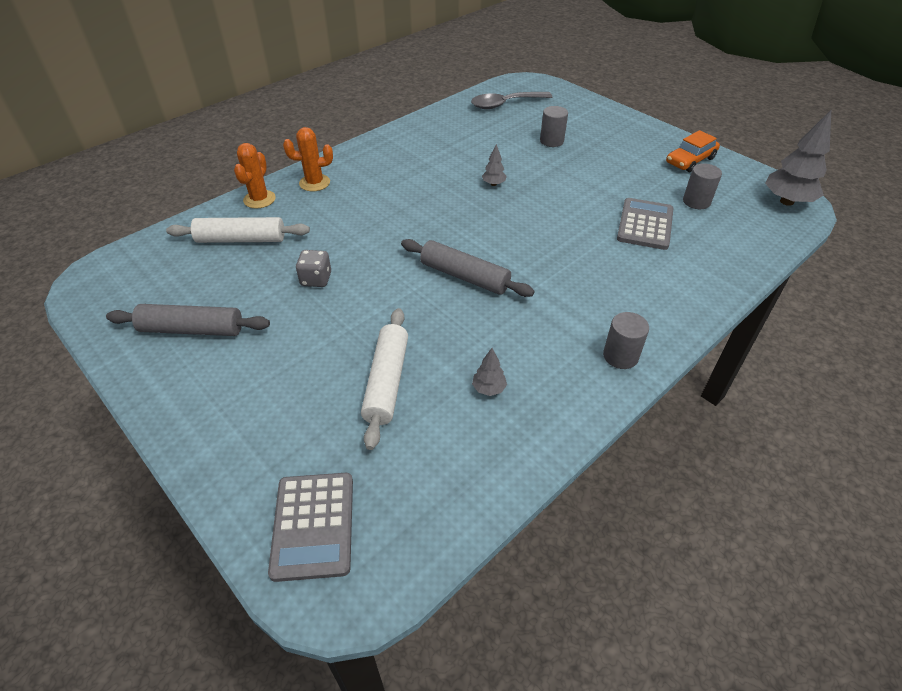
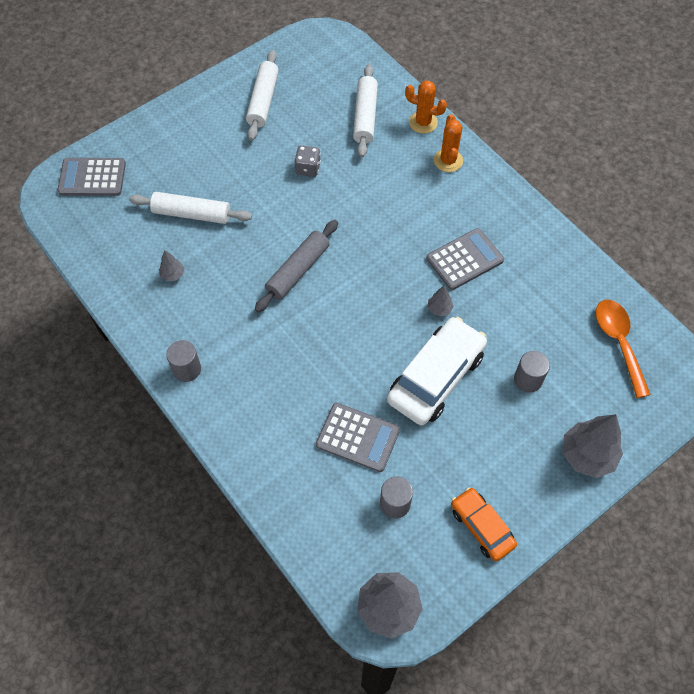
camera: 95 degrees right, 15 degrees up
grey rolling pin [106,304,270,336] -> white rolling pin [246,50,279,141]
grey spoon [471,92,552,109] -> orange spoon [596,300,651,398]
none -> white car [387,317,487,425]
none -> grey calculator [426,228,504,290]
none -> grey tree [563,414,623,478]

